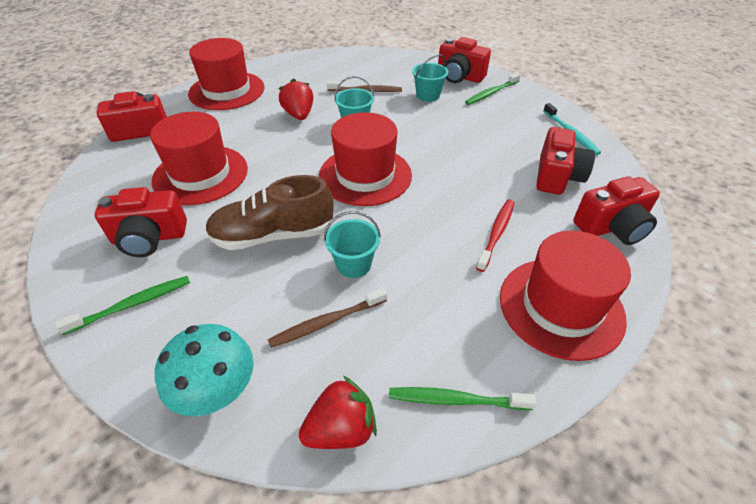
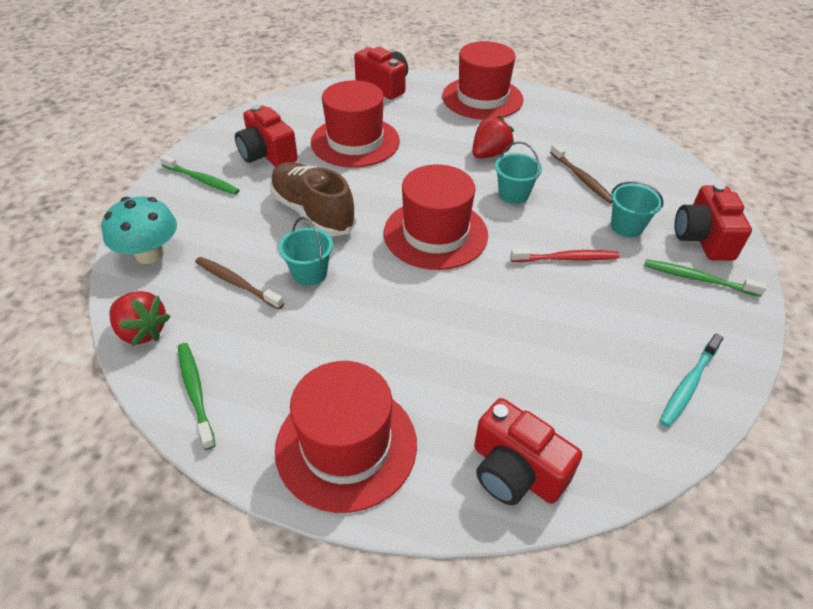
camera: 60 degrees right, 0 degrees up
red toothbrush [476,199,514,272] -> red toothbrush moved to [511,248,620,262]
red camera [536,127,595,194] -> none

